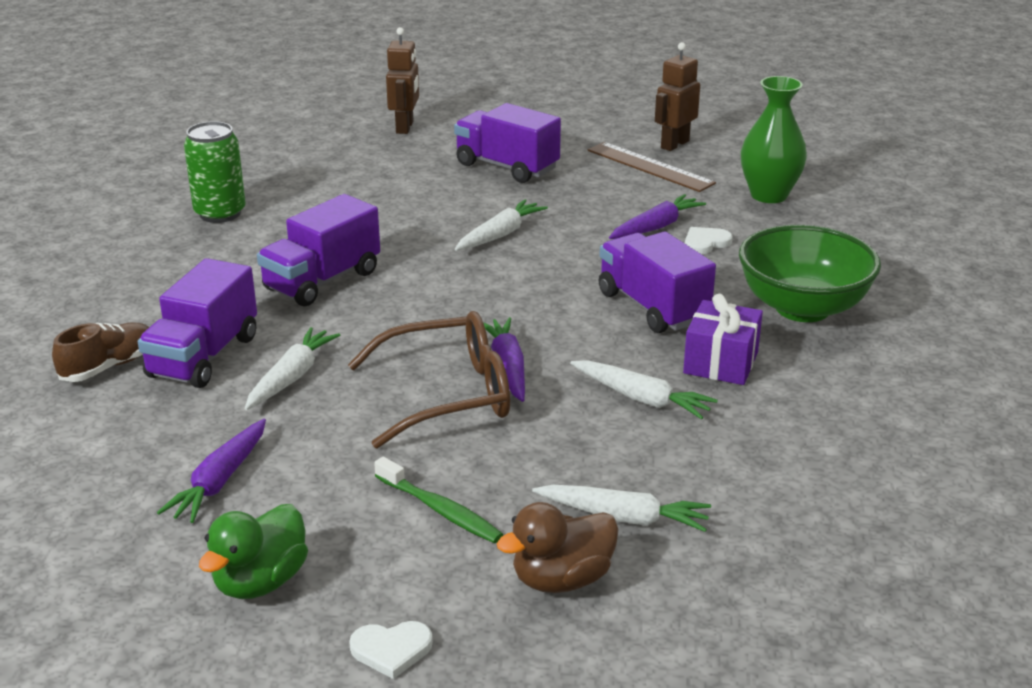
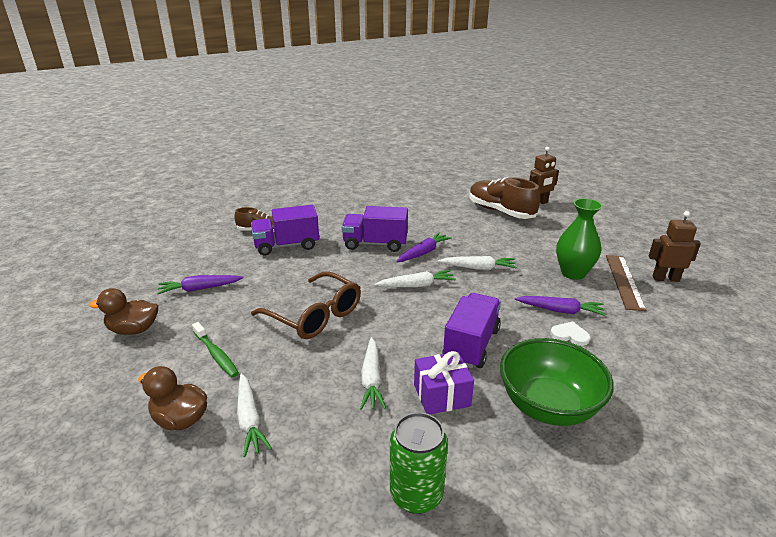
camera: 55 degrees right, 0 degrees up
green can [184,121,246,223] -> green can moved to [390,412,448,514]
green duck [199,504,308,599] -> brown duck [89,288,158,335]
white carrot [245,327,340,410] -> white carrot moved to [374,270,456,287]
white heart [349,621,433,679] -> none
green toothbrush [374,457,503,543] -> green toothbrush turned 45 degrees counterclockwise [192,322,239,377]
purple truck [454,103,561,183] -> none
purple carrot [483,317,525,402] -> purple carrot moved to [396,232,452,262]
green vase [741,76,807,203] -> green vase moved to [556,198,603,280]
none -> brown shoe [470,177,540,219]

